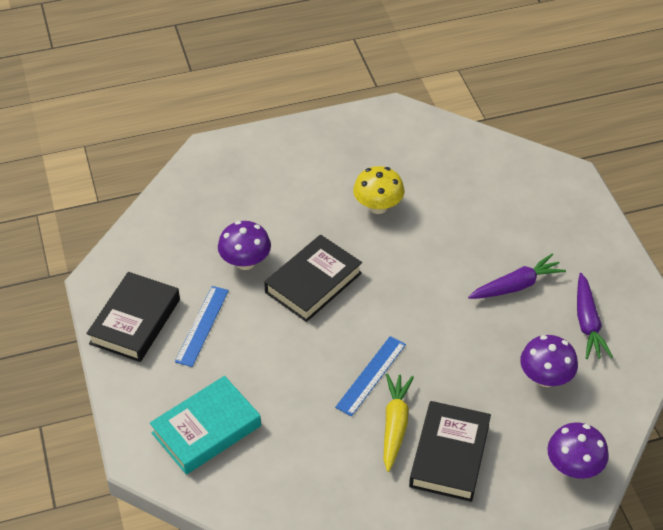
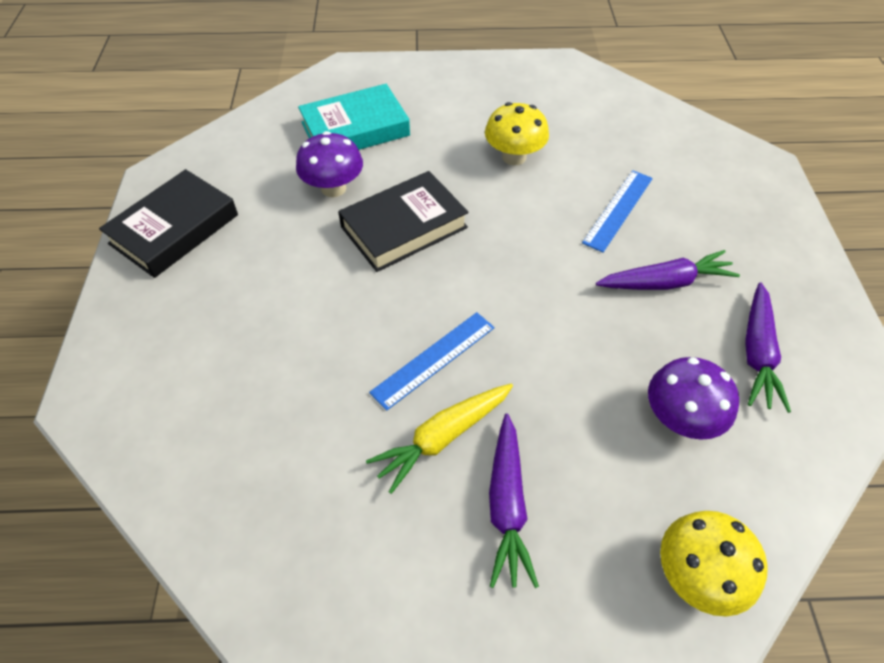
camera: 15 degrees right, 5 degrees up
turquoise book [150,376,261,475] -> turquoise book moved to [298,84,410,150]
blue ruler [175,286,229,367] -> blue ruler moved to [582,170,653,252]
yellow carrot [384,373,414,472] -> yellow carrot turned 150 degrees counterclockwise [366,384,513,494]
black book [409,401,491,502] -> purple carrot [489,413,539,588]
purple mushroom [547,422,609,479] -> yellow mushroom [660,511,768,616]

